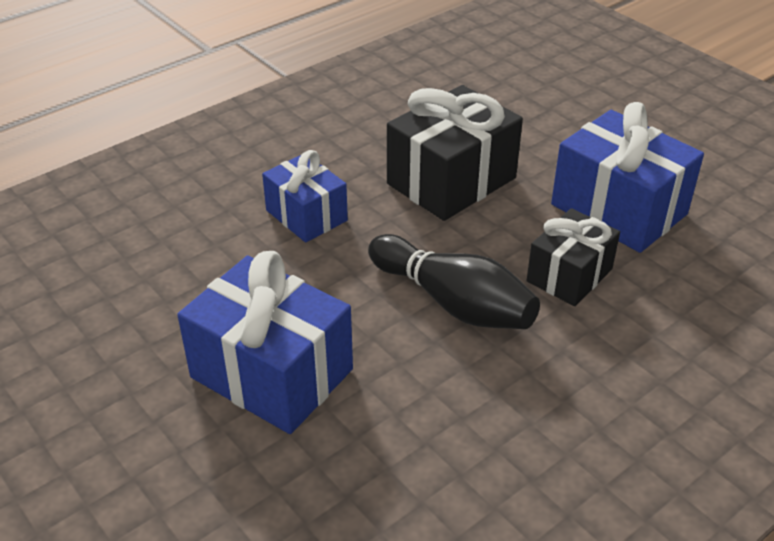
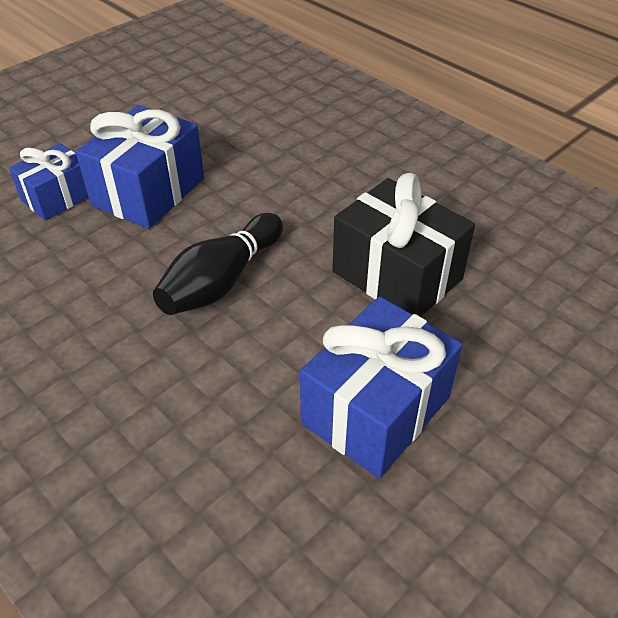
camera: 85 degrees right, 5 degrees up
blue gift [262,150,348,242] -> blue gift moved to [9,143,89,220]
black gift [527,208,620,306] -> none

